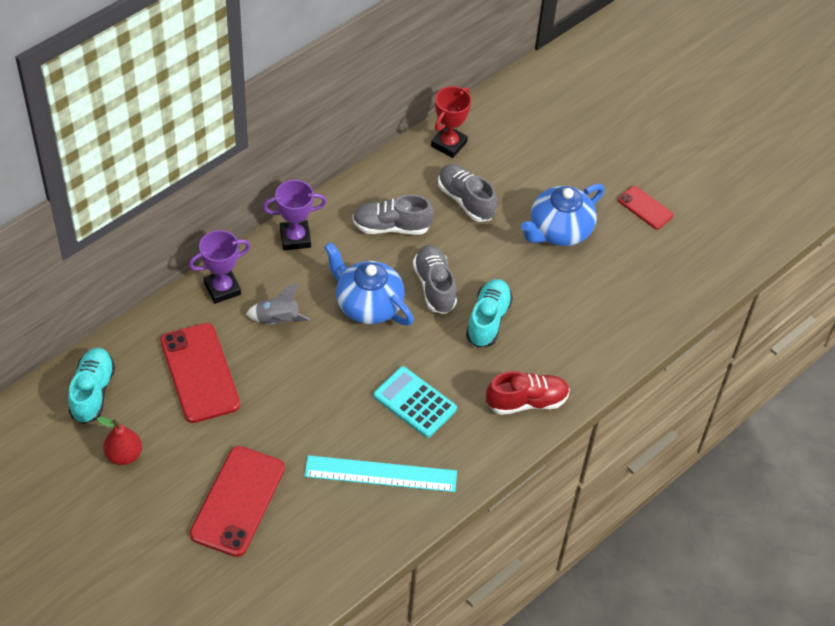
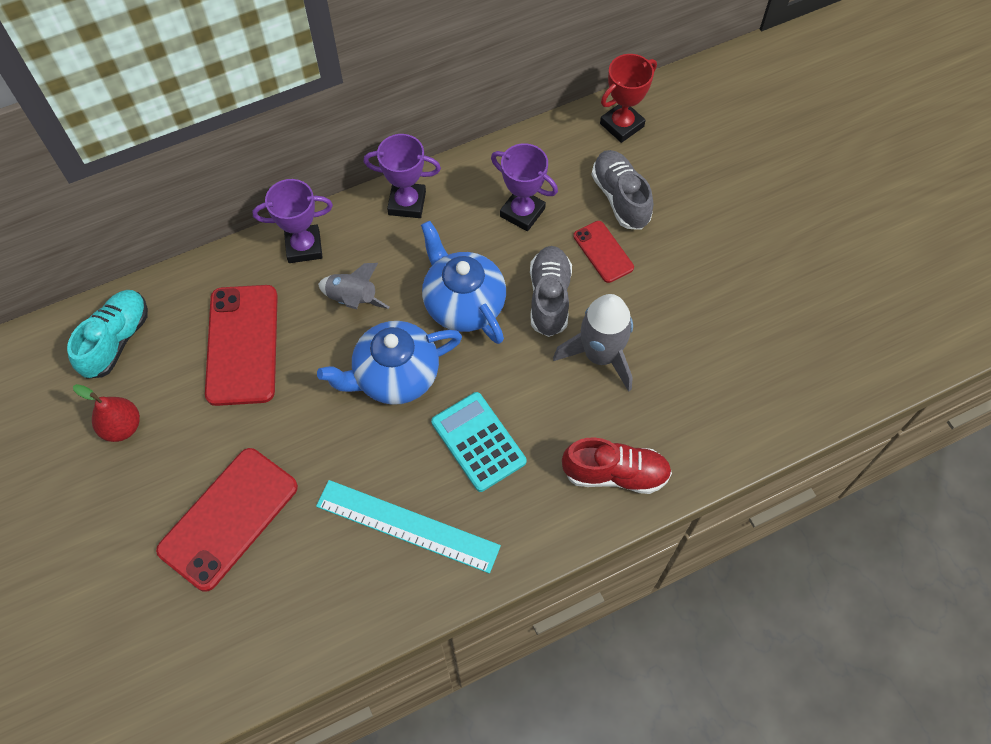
camera: 20 degrees right, 10 degrees up
grey shoe [352,194,434,235] -> purple trophy [491,143,558,231]
turquoise shoe [466,279,513,347] -> grey rocket [553,294,633,392]
blue teapot [521,184,605,246] -> blue teapot moved to [317,321,462,405]
red phone [618,186,673,229] -> red phone moved to [573,221,634,283]

